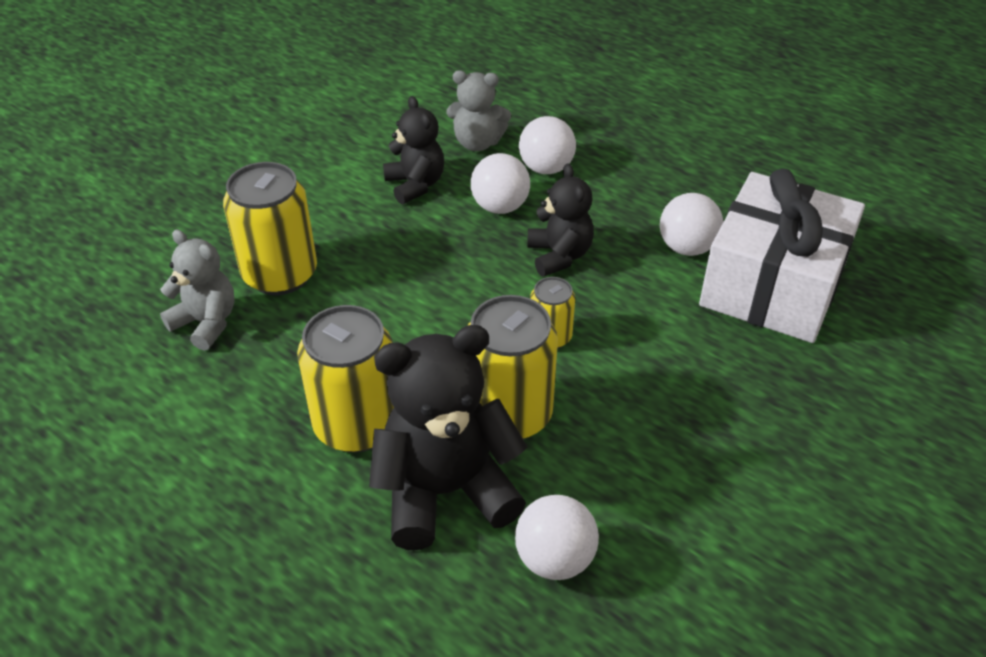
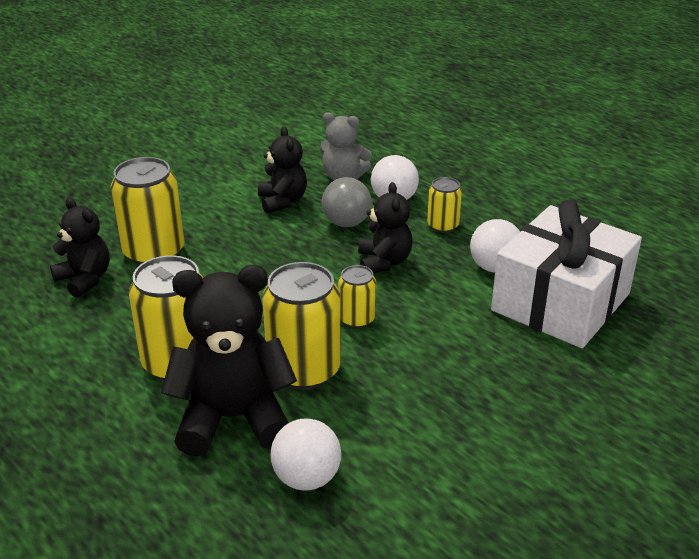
camera: 10 degrees right, 10 degrees down
grey teddy bear [160,230,235,351] -> black teddy bear [50,198,110,298]
white ball [471,153,530,214] -> grey ball [322,177,372,227]
none -> yellow can [427,177,462,233]

